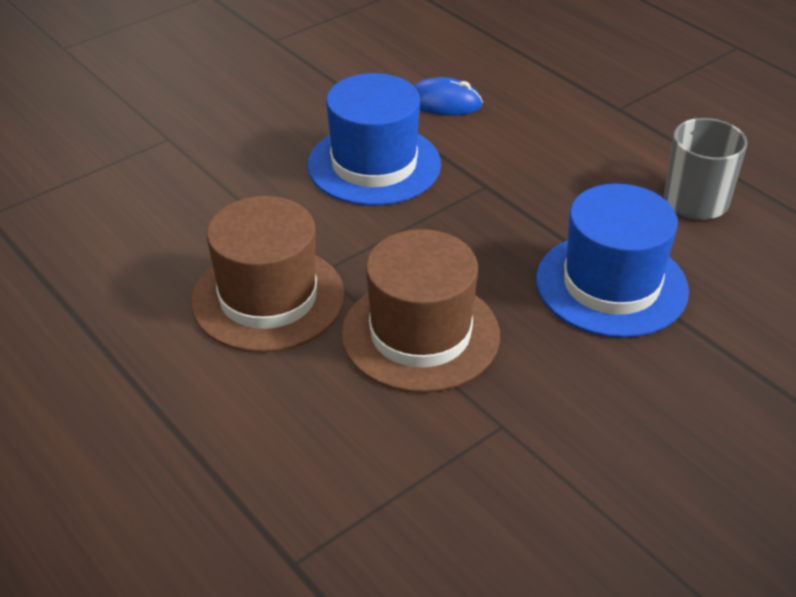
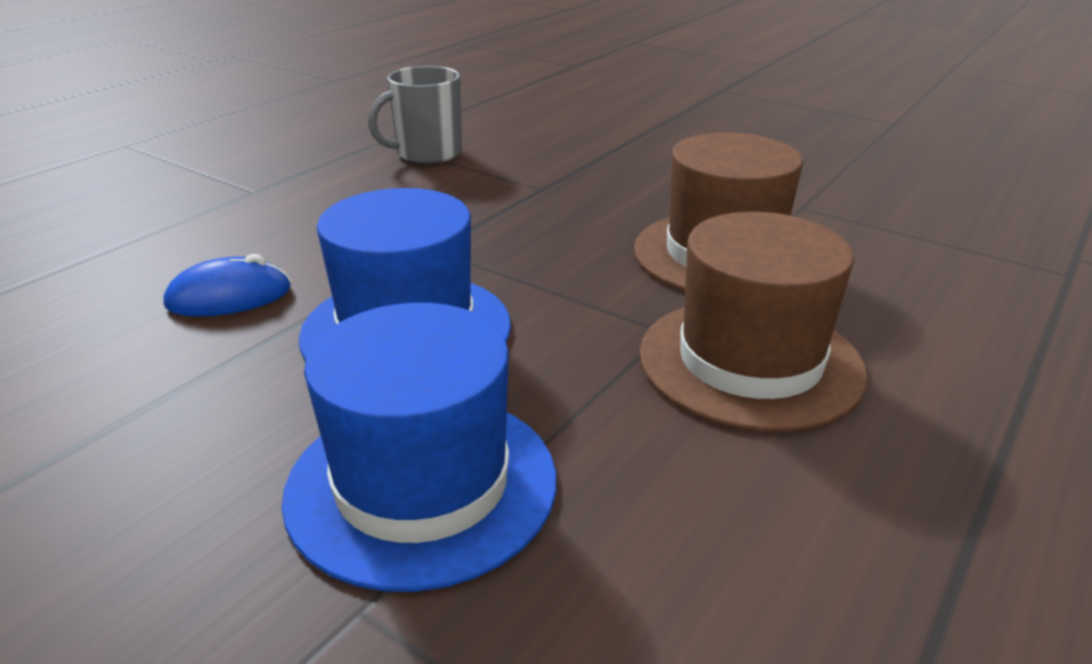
camera: 105 degrees left, 10 degrees down
blue mouse [413,77,483,116] -> blue mouse turned 75 degrees clockwise [163,254,291,317]
blue hat [536,184,689,338] -> blue hat moved to [282,303,557,592]

